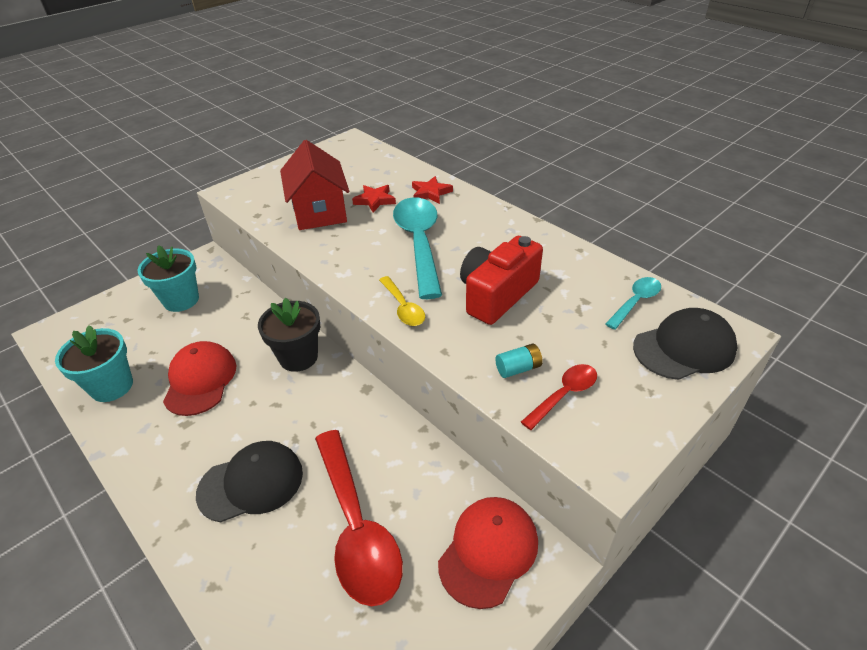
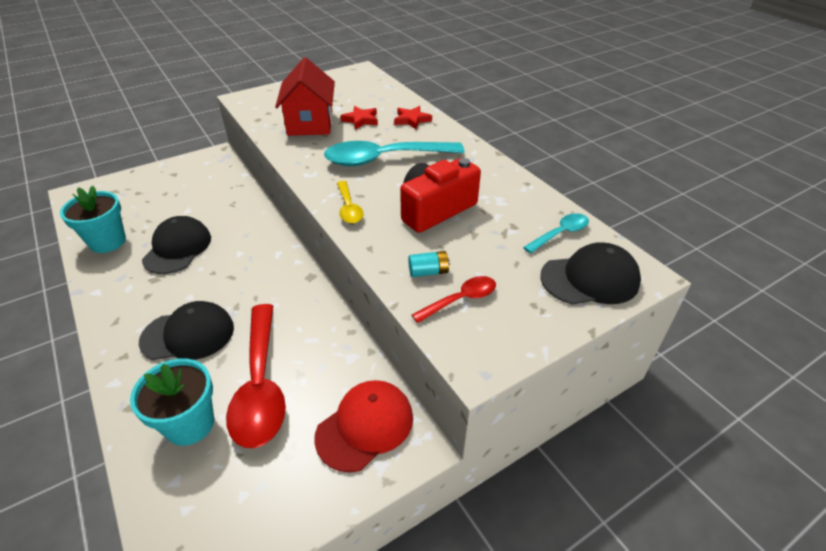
camera: 10 degrees right, 0 degrees up
turquoise flower pot [137,245,199,312] -> turquoise flower pot moved to [130,358,214,446]
red cap [163,341,237,416] -> black cap [142,216,211,274]
black flower pot [258,298,320,372] -> none
turquoise spoon [393,197,442,299] -> turquoise spoon turned 105 degrees counterclockwise [324,141,464,166]

